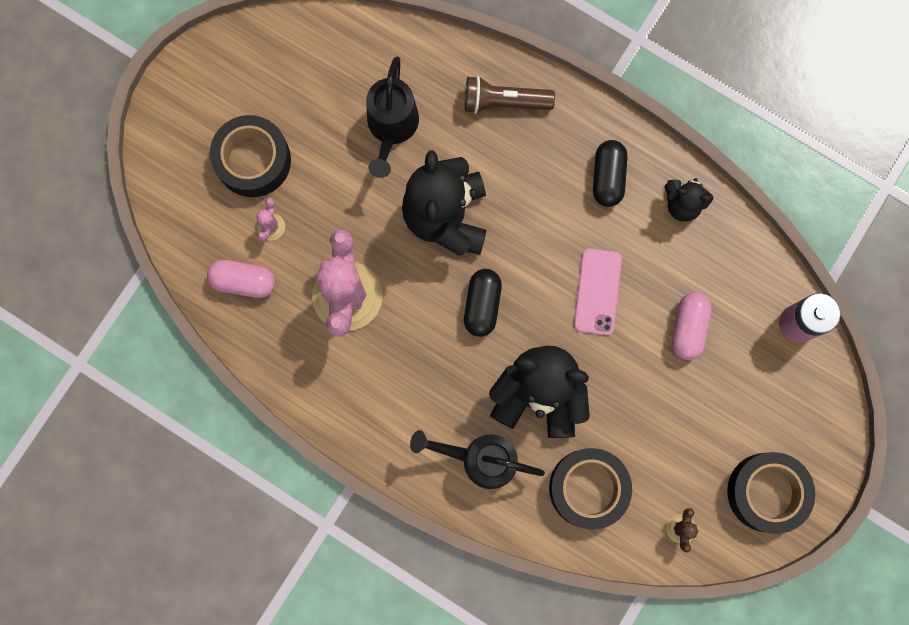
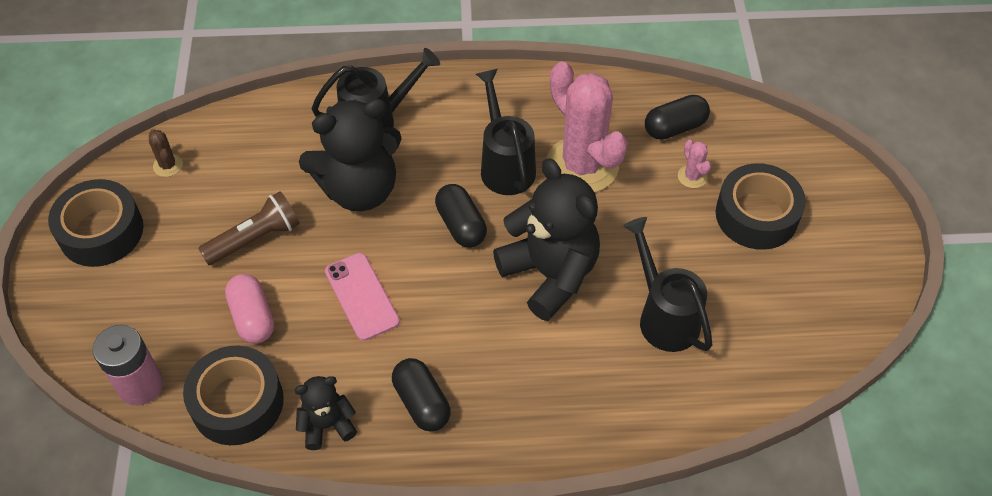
camera: 145 degrees right, 25 degrees down
pink capsule [207,260,275,298] -> black capsule [645,95,710,140]
brown flashlight [465,76,555,114] -> brown flashlight moved to [198,191,300,265]
black tape [549,448,632,530] -> black tape moved to [183,346,284,445]
none -> black watering can [476,69,536,195]

